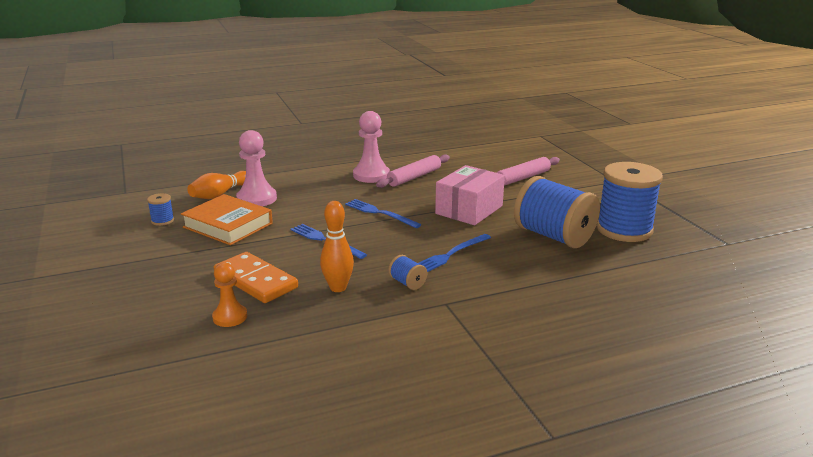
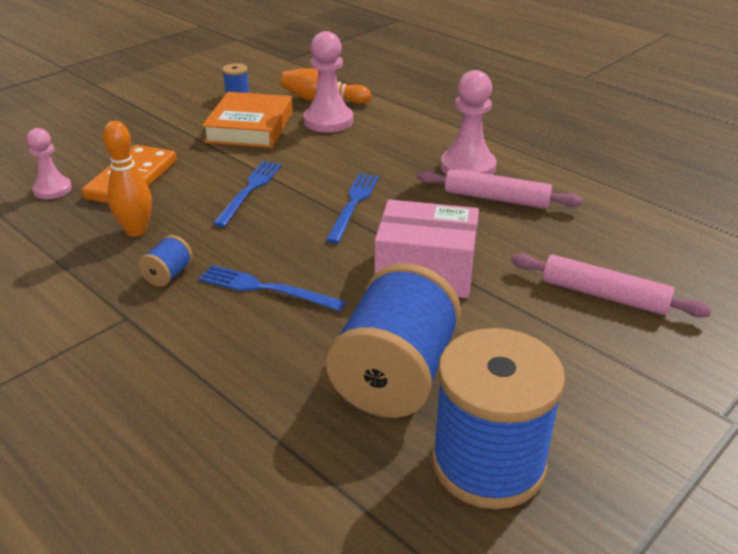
camera: 65 degrees right, 10 degrees up
orange pawn [212,262,247,327] -> pink pawn [27,128,72,199]

